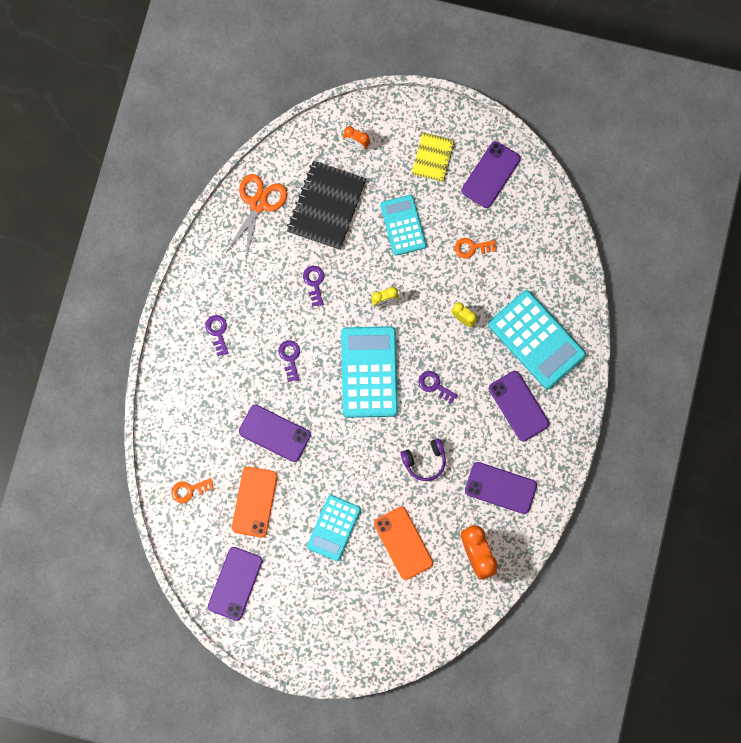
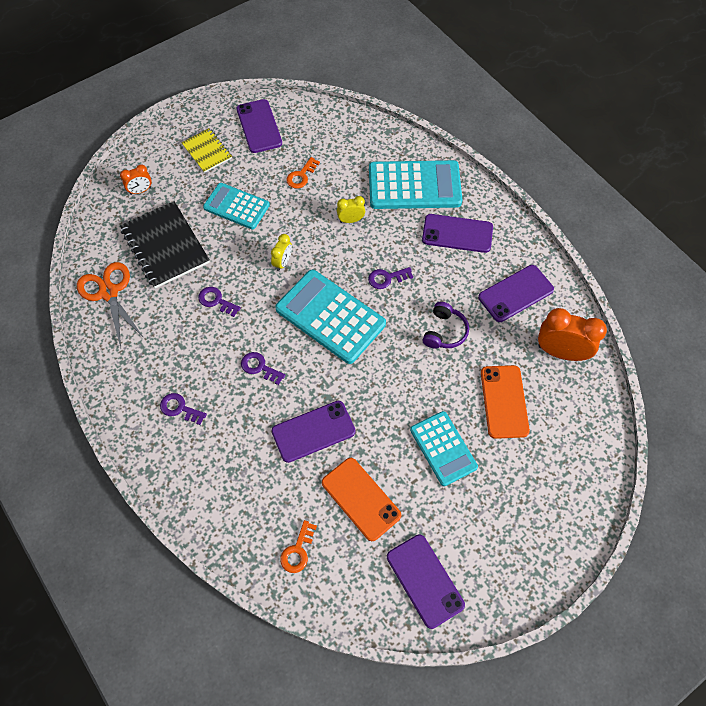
camera: 50 degrees left, 15 degrees down
orange phone [374,507,433,580] -> orange phone turned 75 degrees clockwise [481,365,530,439]

